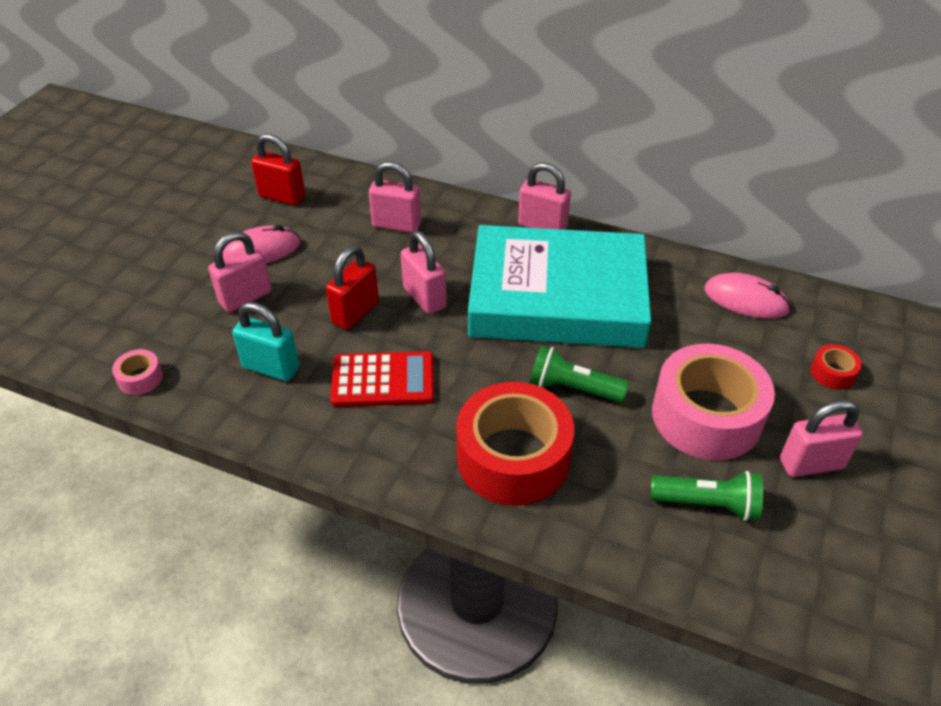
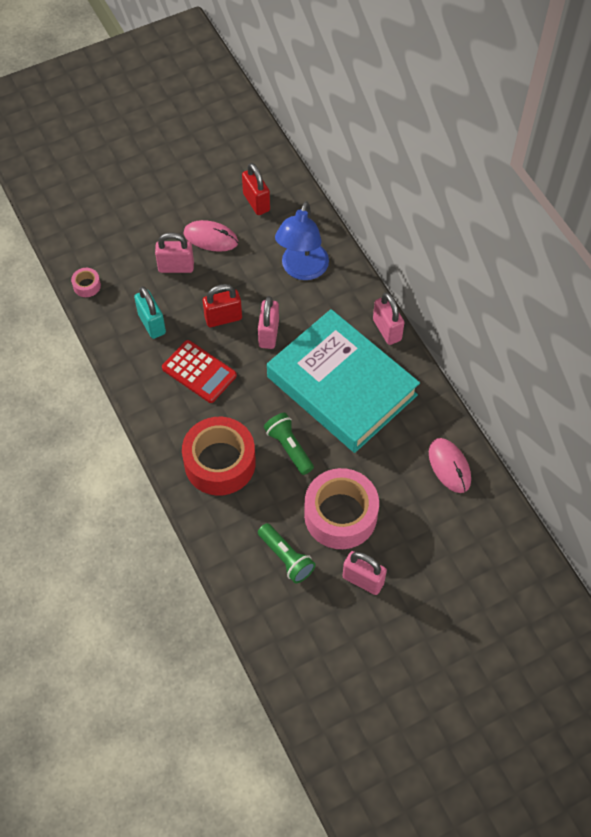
camera: 40 degrees right, 15 degrees up
pink padlock [369,162,421,233] -> blue lamp [275,201,329,280]
red tape [810,344,862,390] -> none

